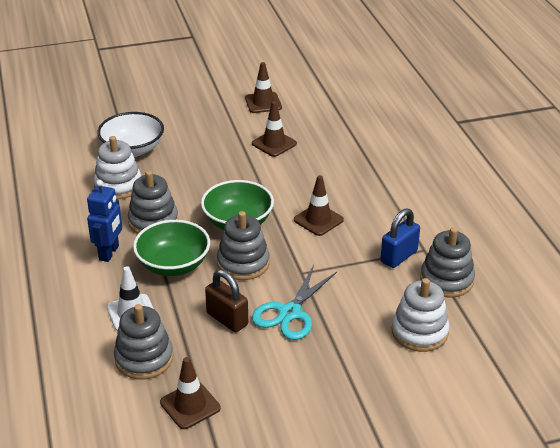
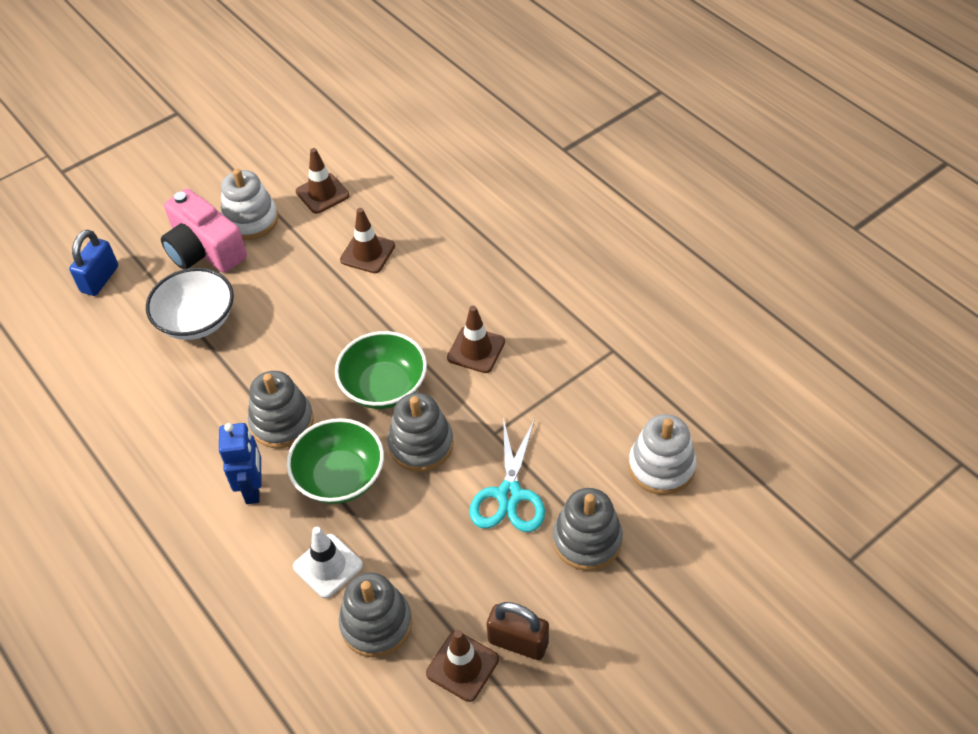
camera: 20 degrees left, 15 degrees up
white stacking toy [94,136,141,199] -> white stacking toy moved to [221,169,278,240]
brown padlock [205,269,248,332] -> brown padlock moved to [487,602,549,660]
blue padlock [381,208,420,268] -> blue padlock moved to [69,230,118,296]
grey stacking toy [420,227,475,298] -> grey stacking toy moved to [553,488,623,571]
none -> pink camera [161,189,247,273]

